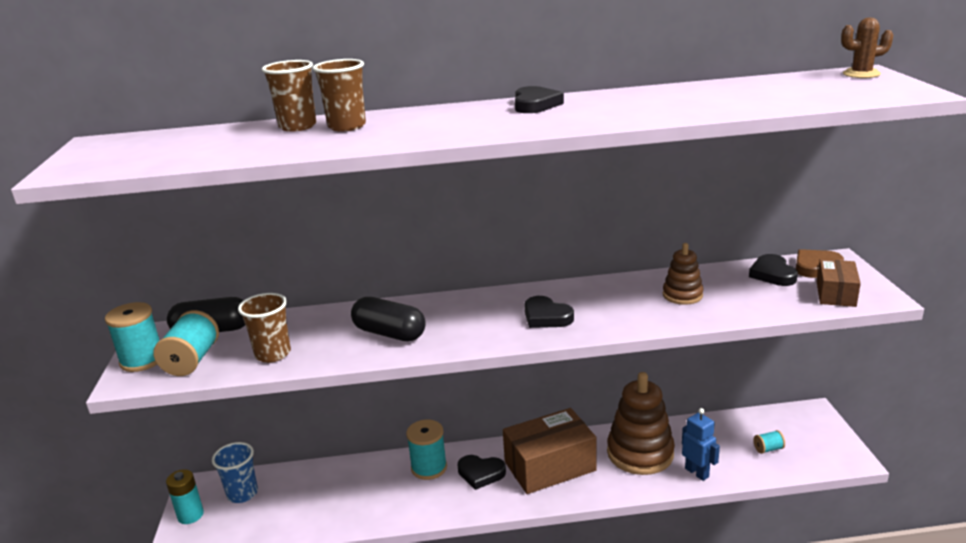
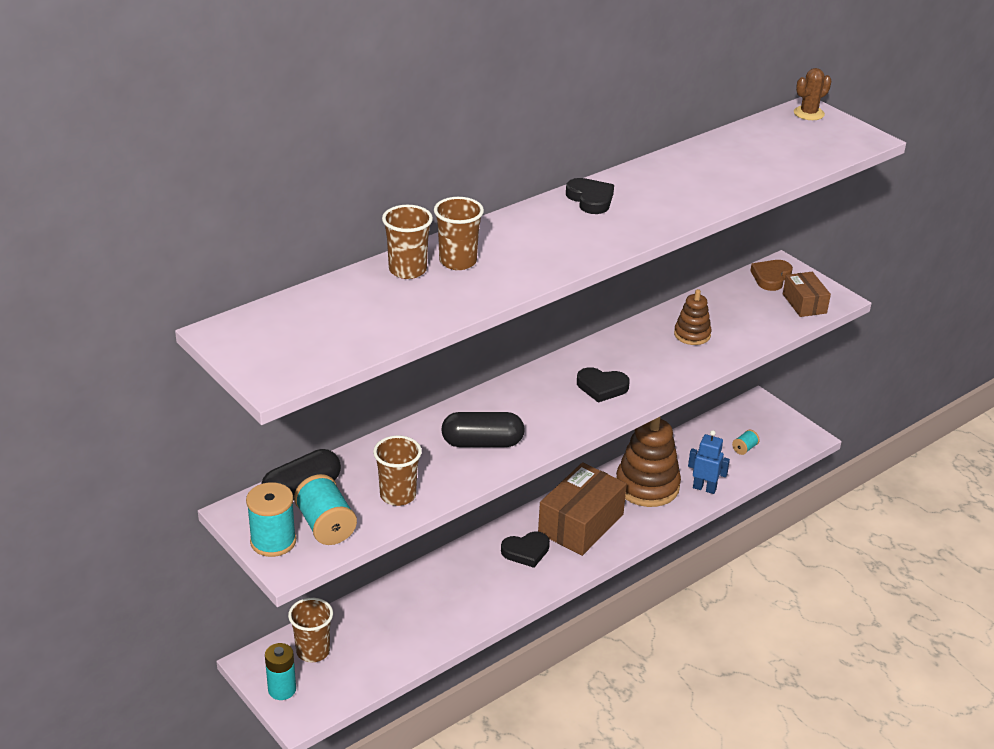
camera: 35 degrees left, 10 degrees up
blue cup [212,442,258,503] -> brown cup [288,598,333,662]
turquoise spool [406,420,447,480] -> none
black heart [749,254,798,286] -> none

